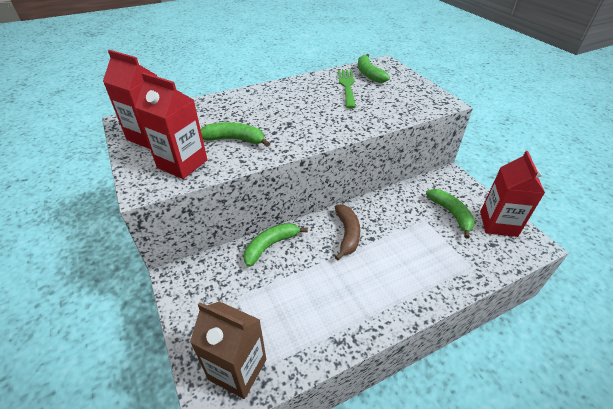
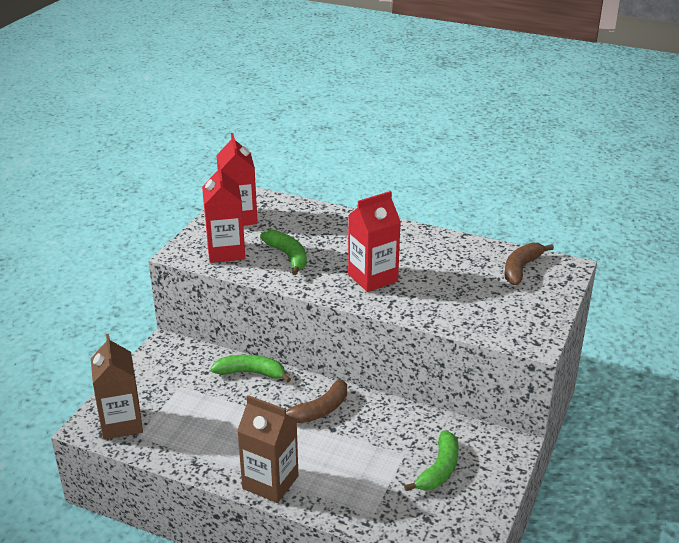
camera: 50 degrees right, 10 degrees down
green fork [338,70,356,109] -> none
green banana [358,54,390,83] -> brown banana [504,243,554,285]
red carton [480,151,545,237] -> red carton moved to [348,191,401,292]
none -> brown carton [237,395,298,503]

